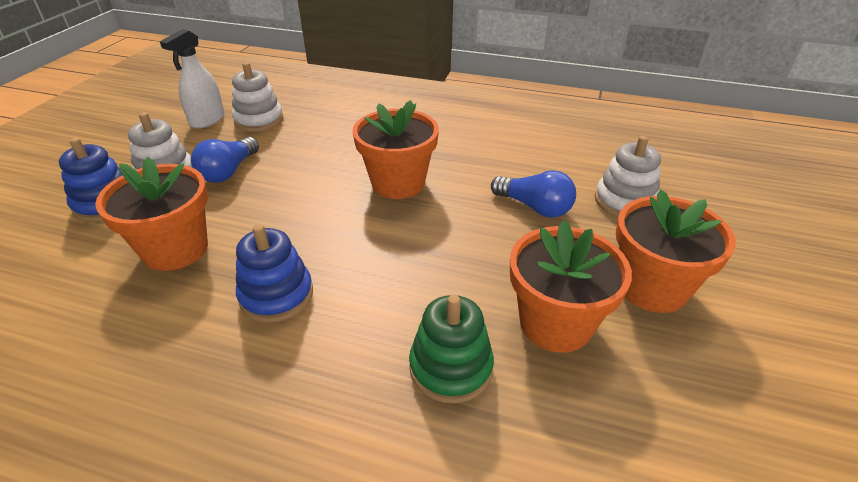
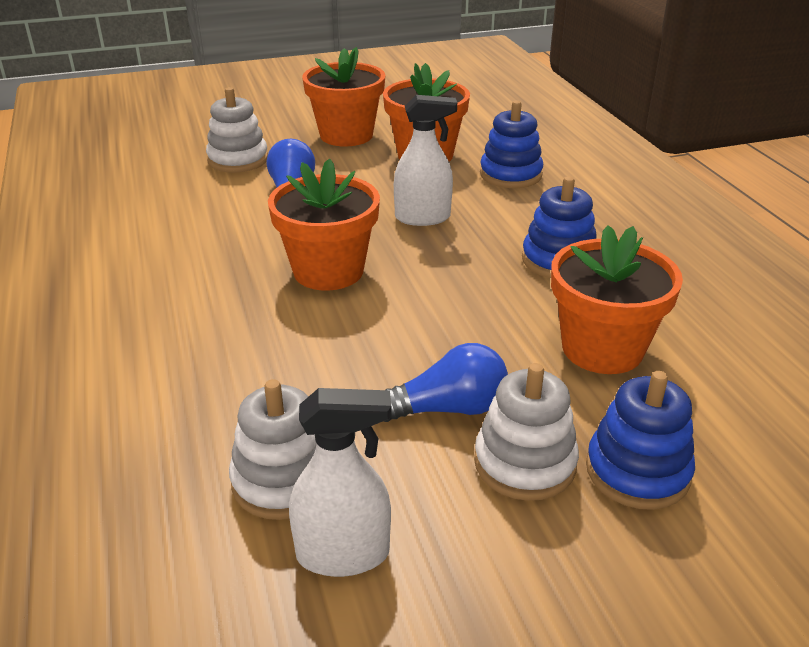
camera: 125 degrees left, 5 degrees down
green stacking toy [409,295,494,403] -> blue stacking toy [480,100,543,188]
none -> white spray bottle [394,95,457,226]

